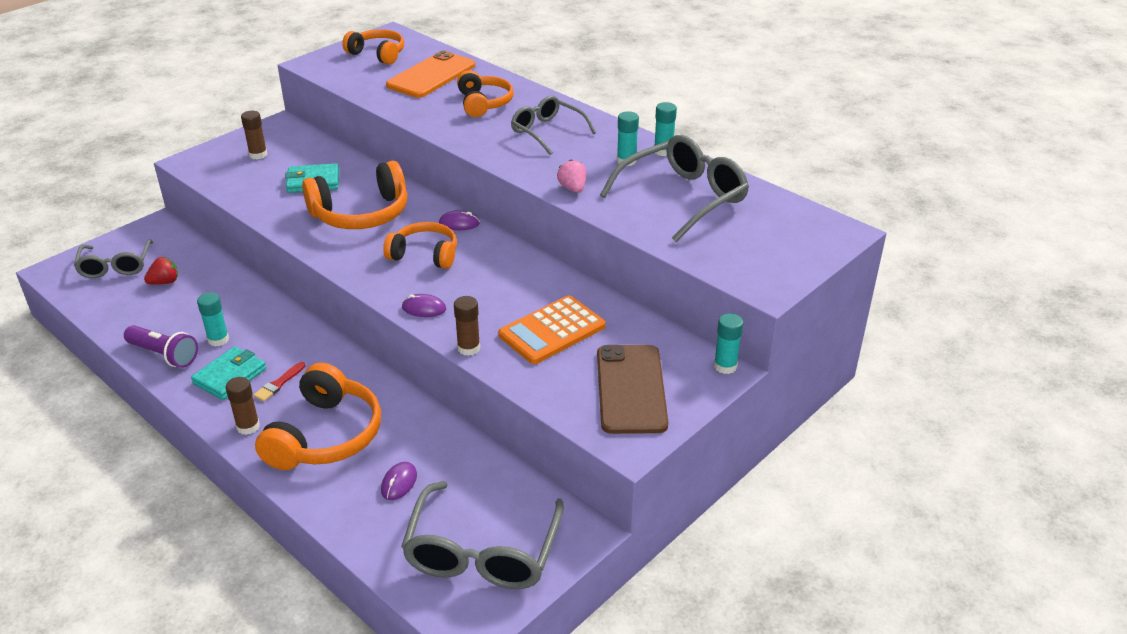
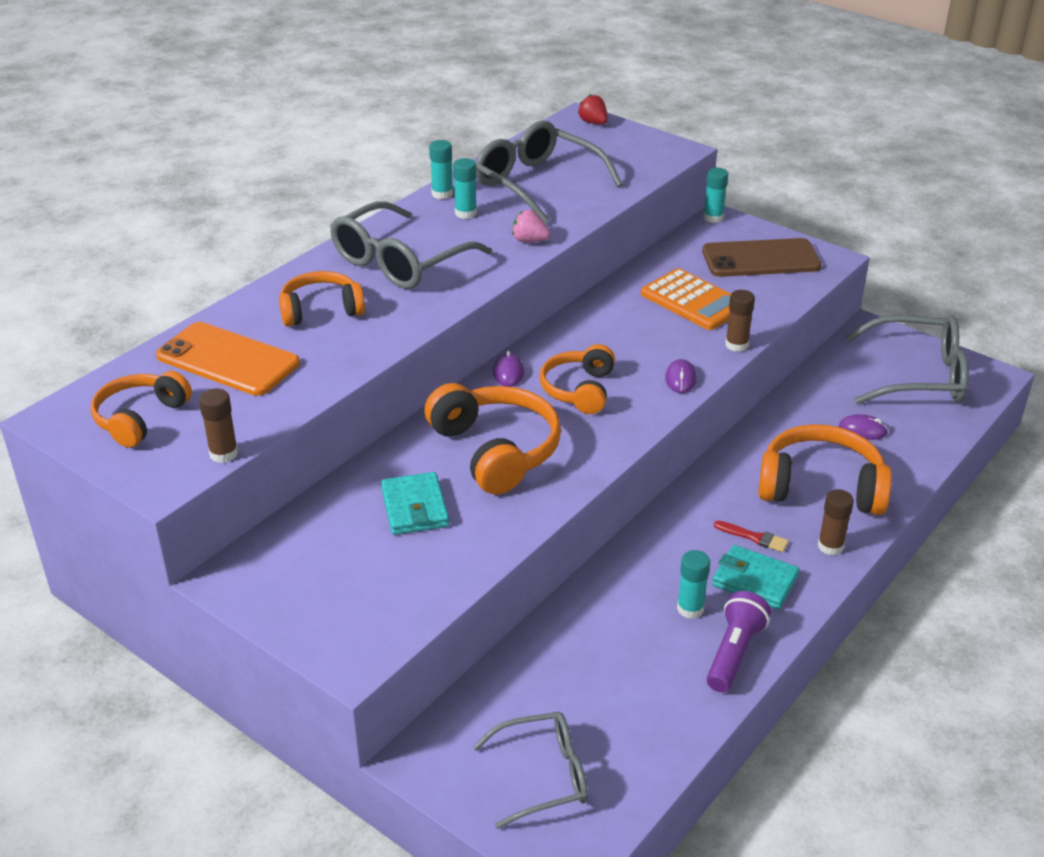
camera: 95 degrees left, 0 degrees up
red strawberry [144,257,178,285] -> red strawberry moved to [578,94,608,124]
brown glue stick [241,111,267,159] -> brown glue stick moved to [199,388,238,463]
grey glasses [511,96,596,155] -> grey glasses [330,201,492,289], size x1.56
pink strawberry [557,160,586,193] -> pink strawberry turned 45 degrees clockwise [512,210,550,242]

